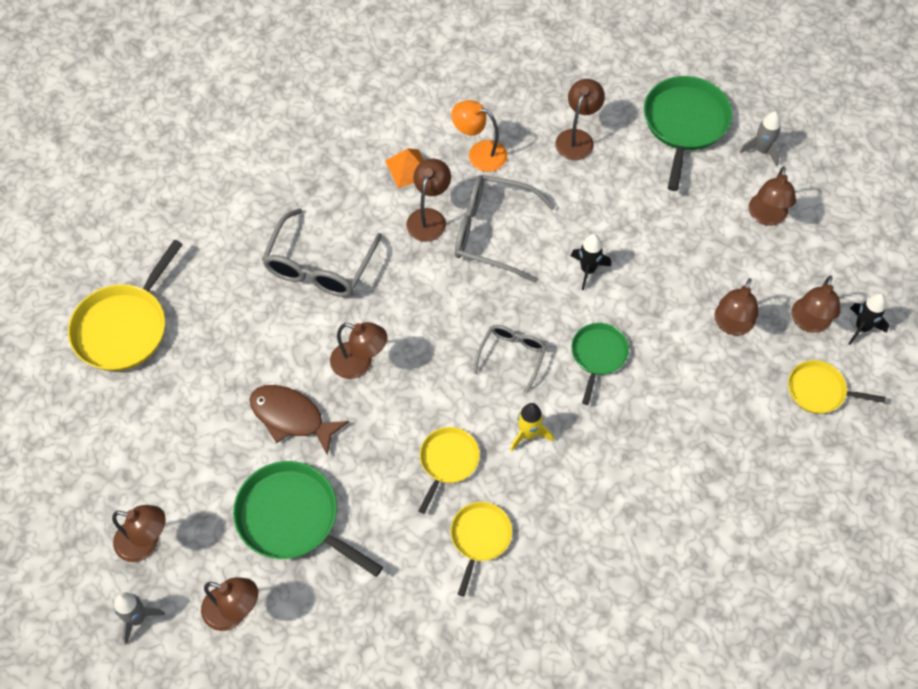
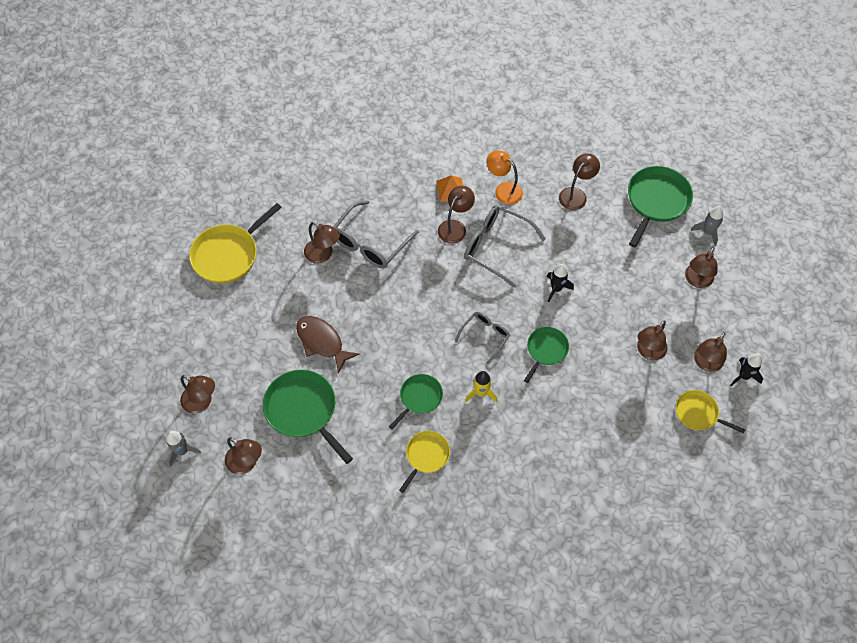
camera: 15 degrees right, 0 degrees up
brown lamp [330,322,387,379] -> brown lamp moved to [304,222,340,263]
yellow pan [418,427,480,514] -> green pan [389,374,443,430]

